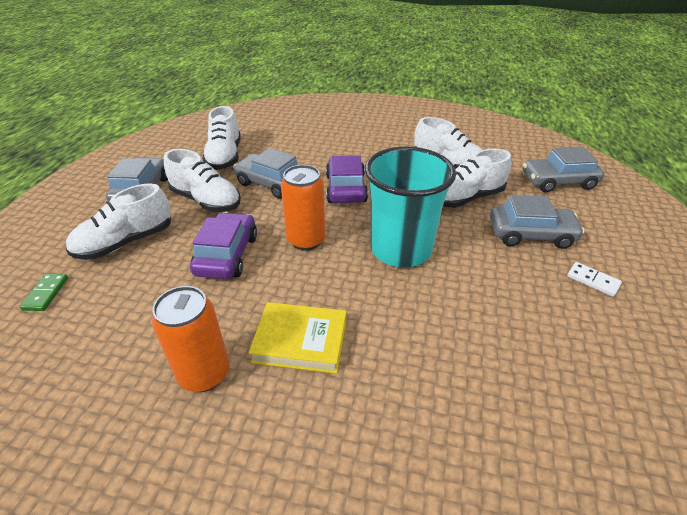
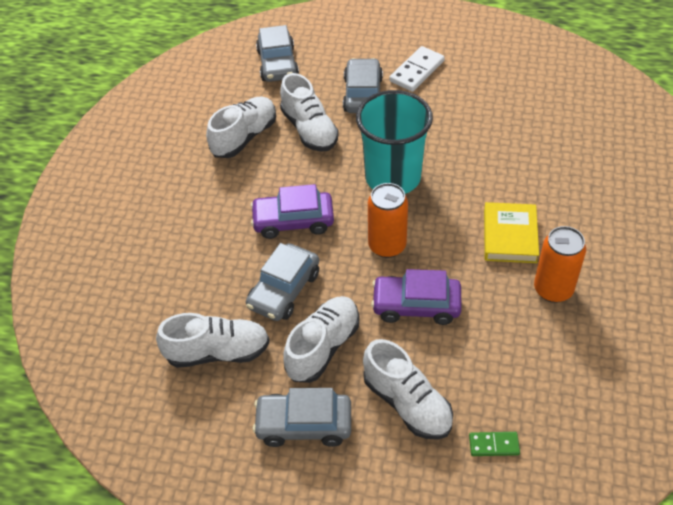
camera: 90 degrees left, 10 degrees up
white domino [567,262,622,297] -> white domino [389,46,445,92], size x1.68

